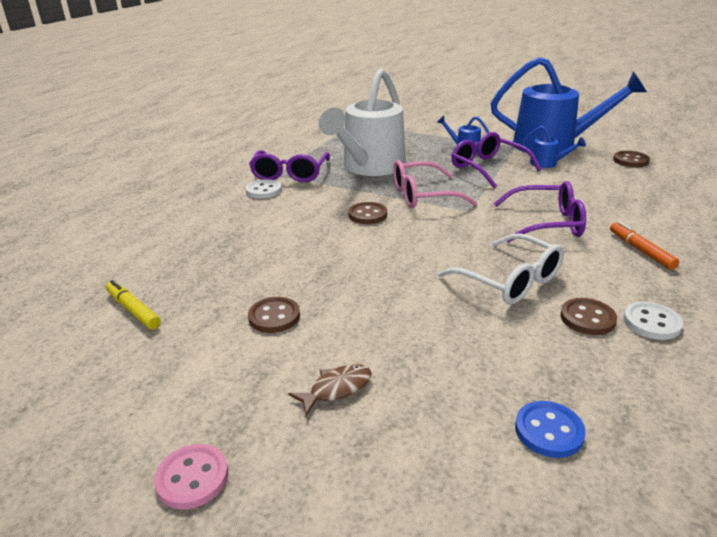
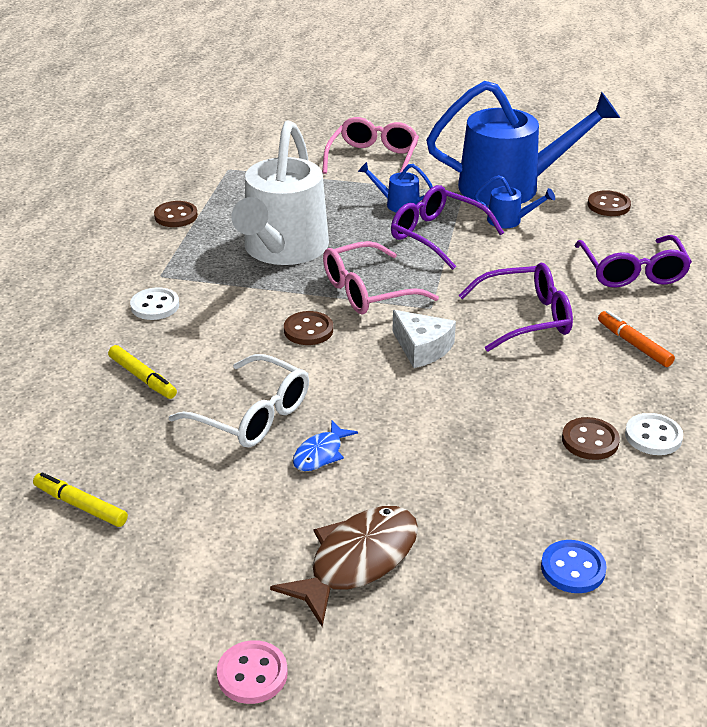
camera: 15 degrees left, 5 degrees up
brown button [248,297,300,333] -> brown button moved to [154,201,198,227]
purple glasses [249,150,330,182] -> purple glasses moved to [574,235,692,288]
brown fish [288,364,372,416] -> brown fish [270,506,418,627], size x1.88
white glasses [438,233,564,304] -> white glasses moved to [169,354,309,448]
none -> yellow marker [108,345,177,399]
none -> blue fish [293,420,358,471]
none -> pink glasses [322,117,419,174]
none -> white cheese [392,310,456,368]

